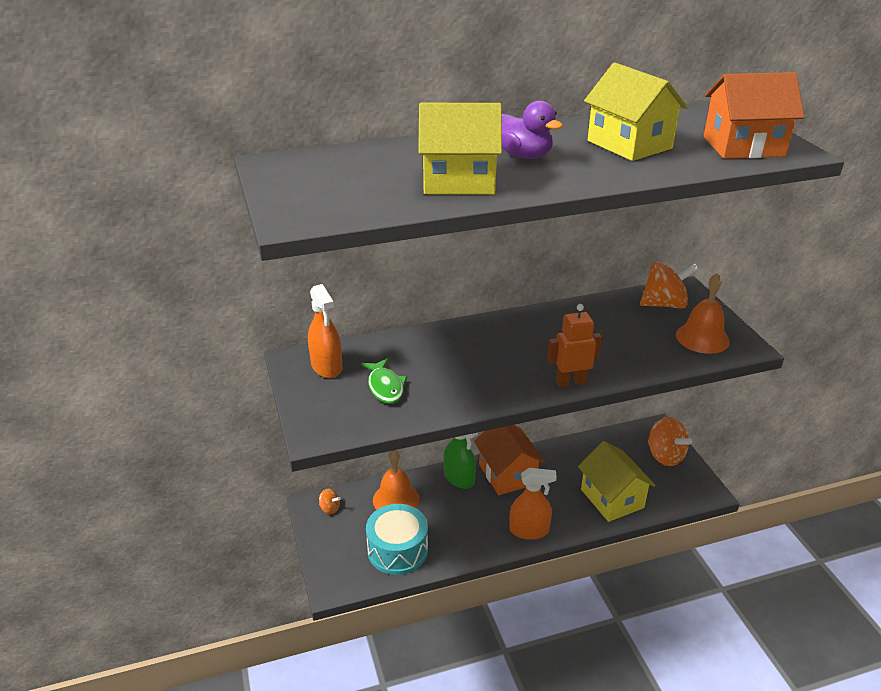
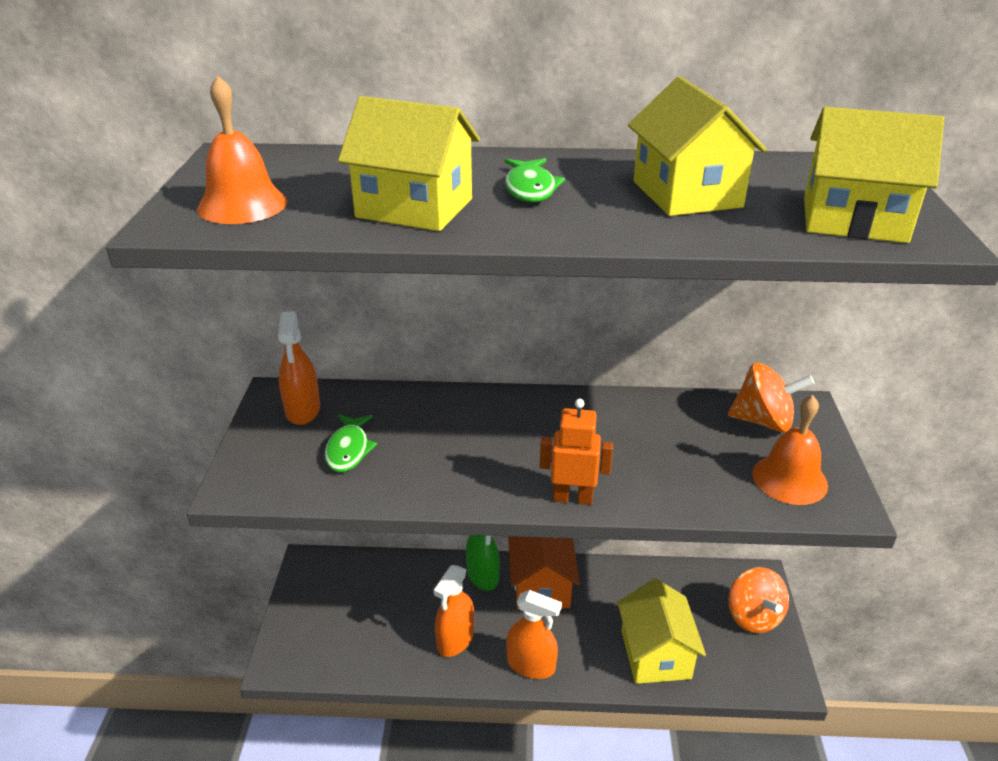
camera: 20 degrees right, 0 degrees up
orange spinning top [319,489,340,514] -> none
turquoise drum [366,504,428,575] -> none
orange bell [373,450,420,510] -> orange bell moved to [197,75,287,224]
purple duck [502,100,563,159] -> green fish [505,158,565,202]
orange house [703,72,804,159] -> yellow house [804,107,944,243]
none -> orange spray bottle [433,565,474,657]

